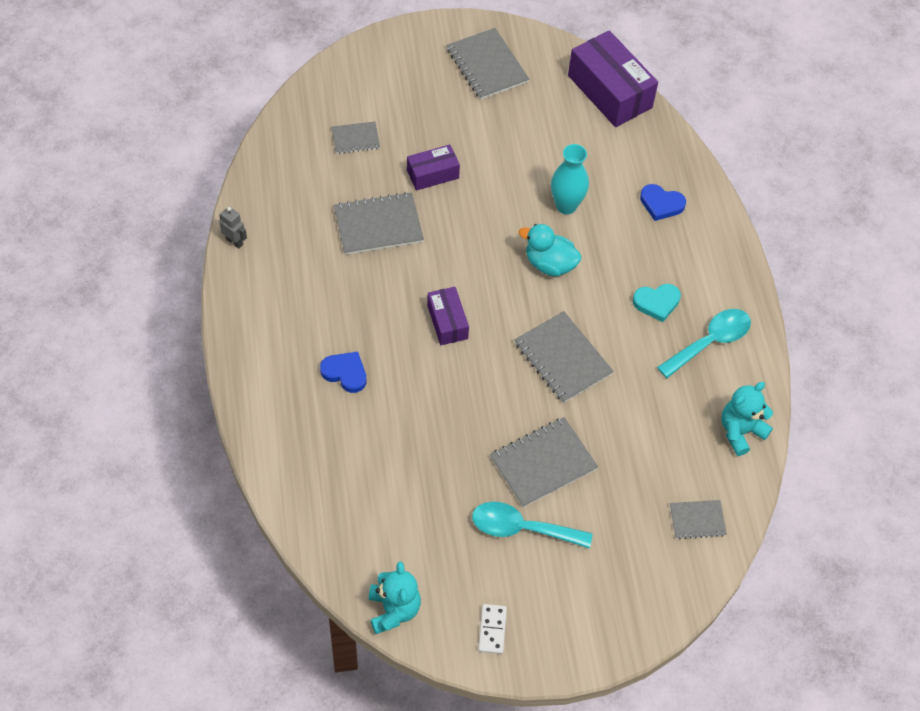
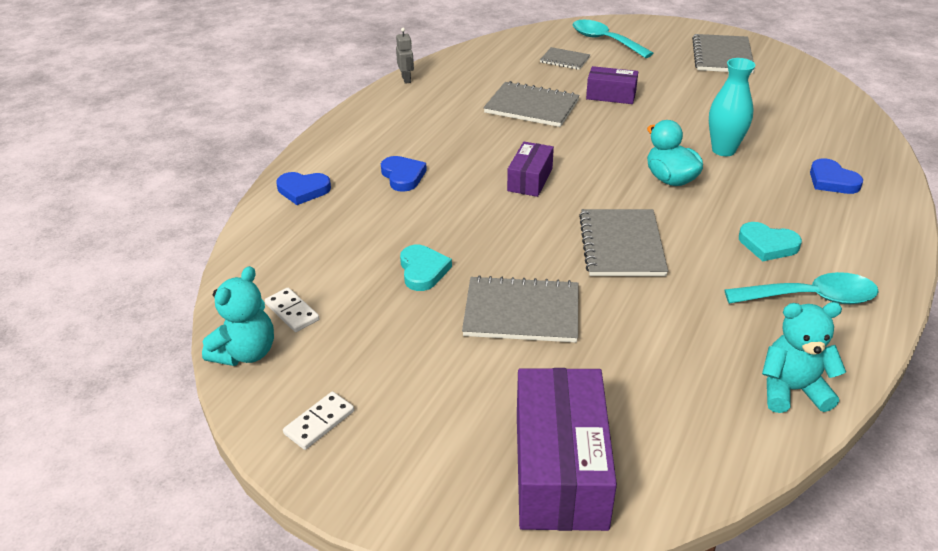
camera: 40 degrees right, 20 degrees down
turquoise spoon [472,502,592,549] -> turquoise spoon moved to [573,20,653,58]
purple box [568,30,658,127] -> purple box moved to [517,368,617,531]
grey notebook [670,500,727,539] -> none
none -> white domino [265,288,319,332]
none -> blue heart [276,172,331,205]
none -> turquoise heart [400,245,452,291]

